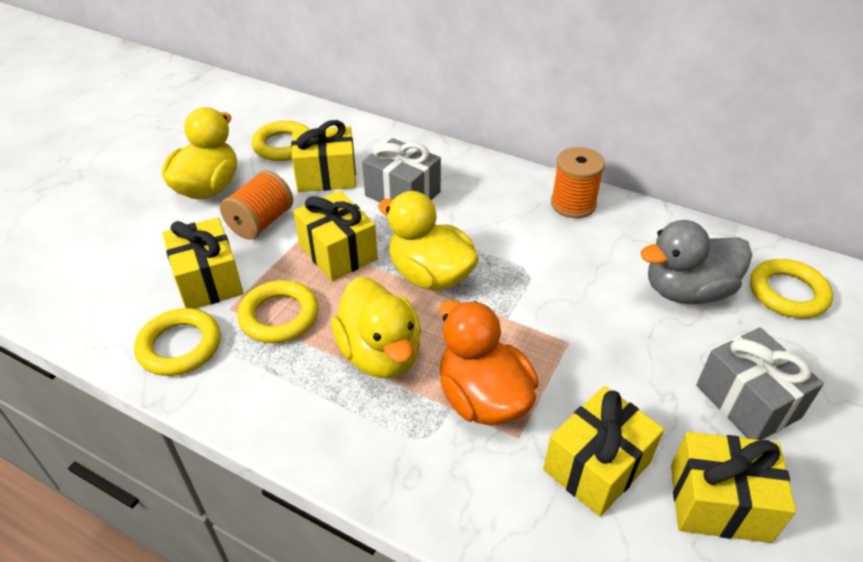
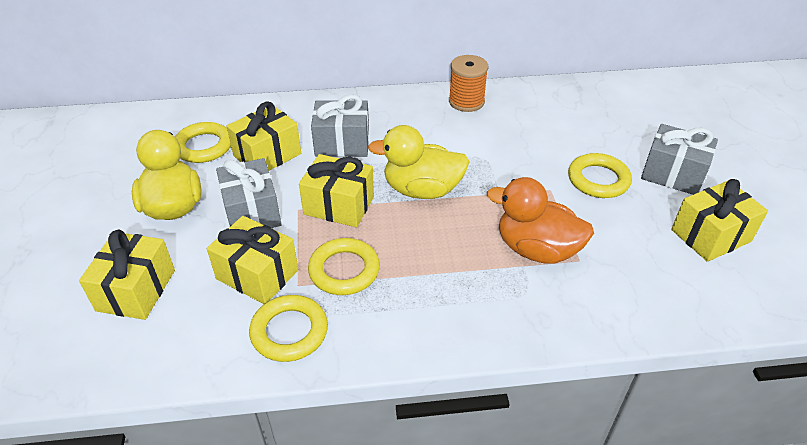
camera: 35 degrees left, 0 degrees up
orange spool [220,170,293,240] -> grey gift [216,158,282,228]
yellow duck [331,277,421,379] -> none
yellow gift [543,386,664,517] -> yellow gift moved to [79,229,175,320]
grey duck [640,220,752,304] -> none
yellow ring [750,259,833,318] -> yellow ring moved to [568,153,632,198]

